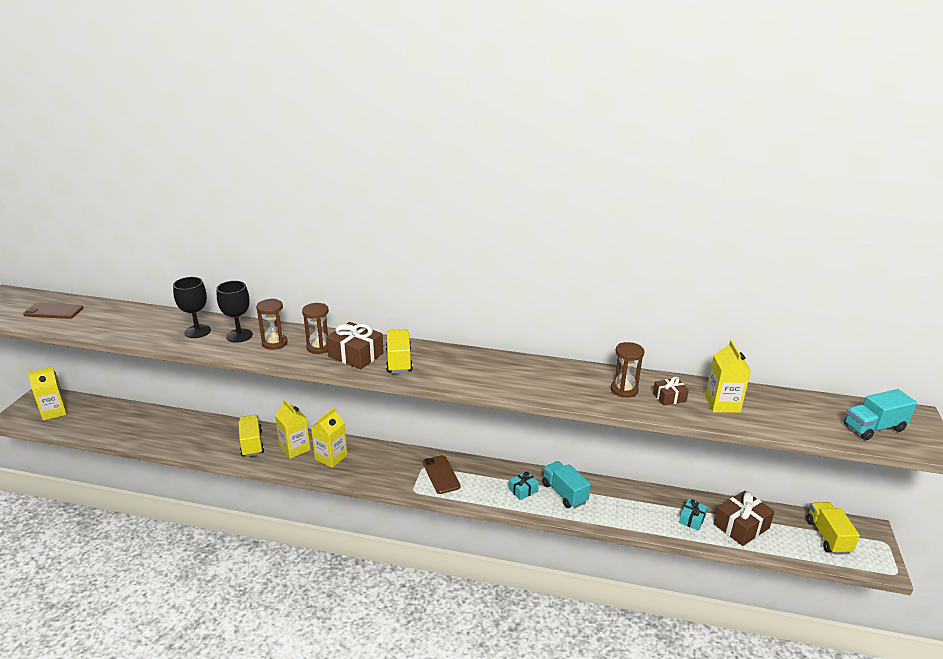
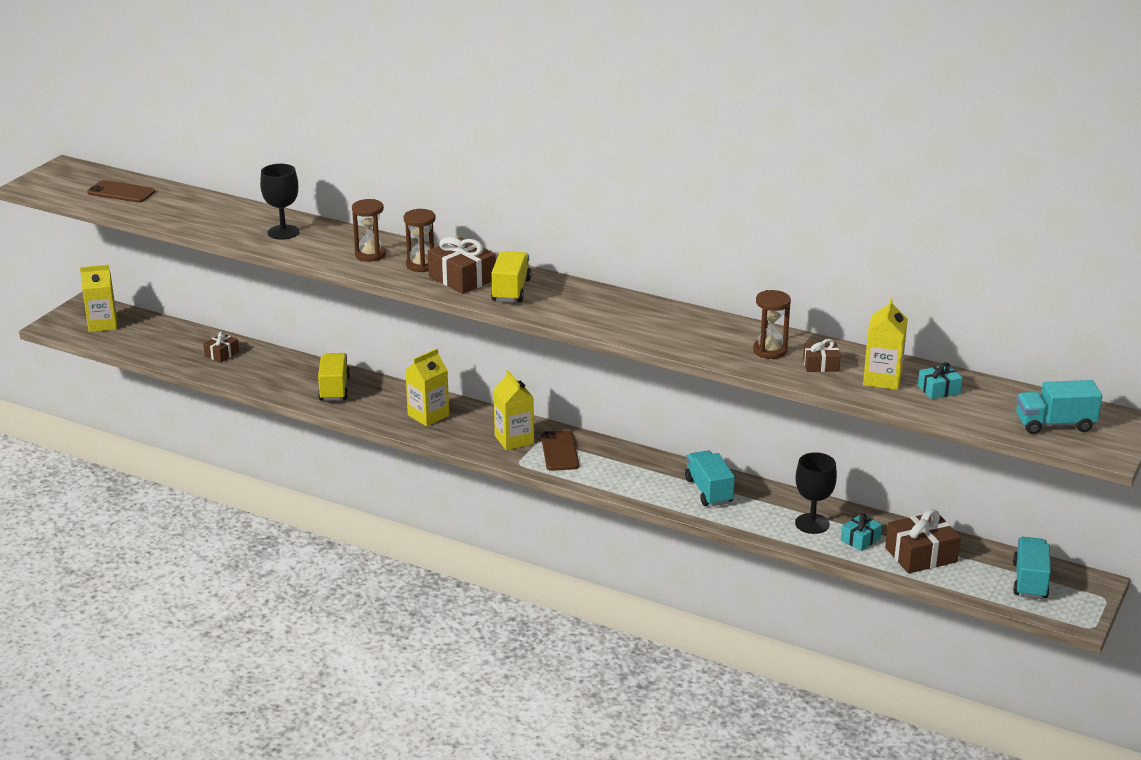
camera: 15 degrees right, 0 degrees up
black goblet [217,281,253,343] -> black goblet moved to [795,452,837,534]
yellow carton [275,399,310,459] -> yellow carton moved to [493,370,534,450]
turquoise gift [509,472,539,500] -> turquoise gift moved to [918,362,963,399]
yellow truck [806,502,860,555] -> turquoise truck [1013,537,1051,599]
none -> brown gift [203,331,239,363]

